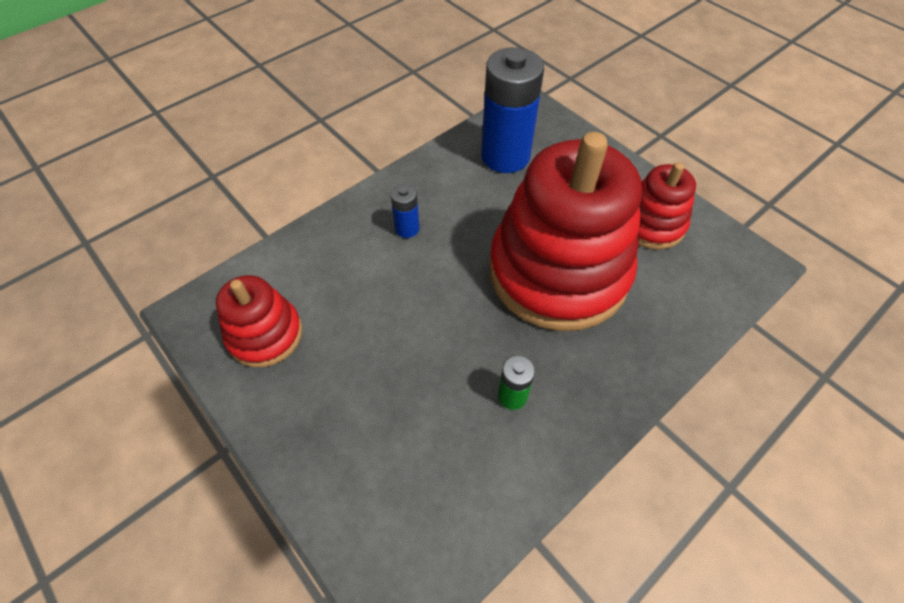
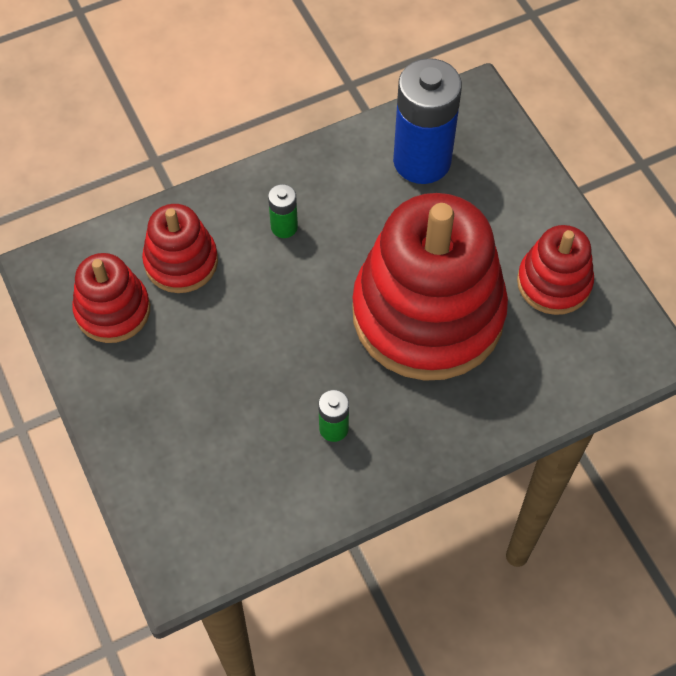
camera: 15 degrees right, 5 degrees up
blue battery [391,184,420,238] -> green battery [268,184,298,238]
none -> red stacking toy [142,204,218,293]

